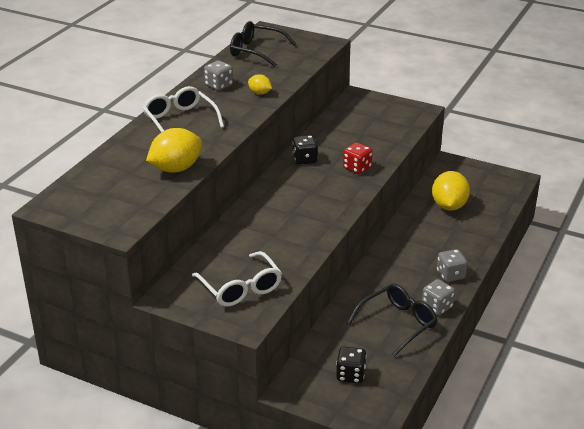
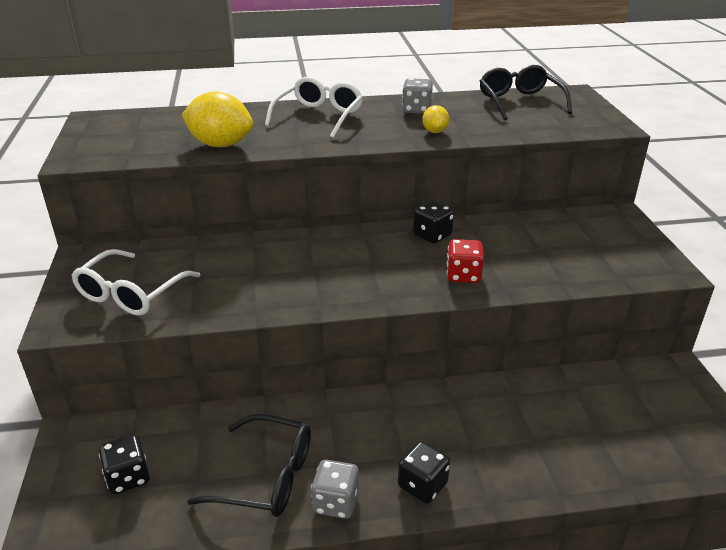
camera: 55 degrees right, 0 degrees up
yellow lemon [432,171,470,211] -> none
grey dice [437,249,467,282] -> black dice [398,441,450,503]

